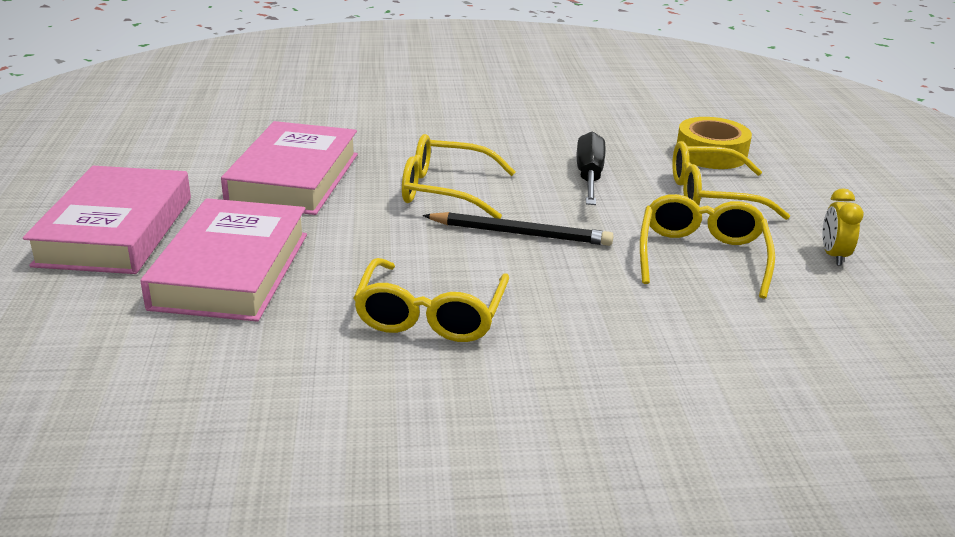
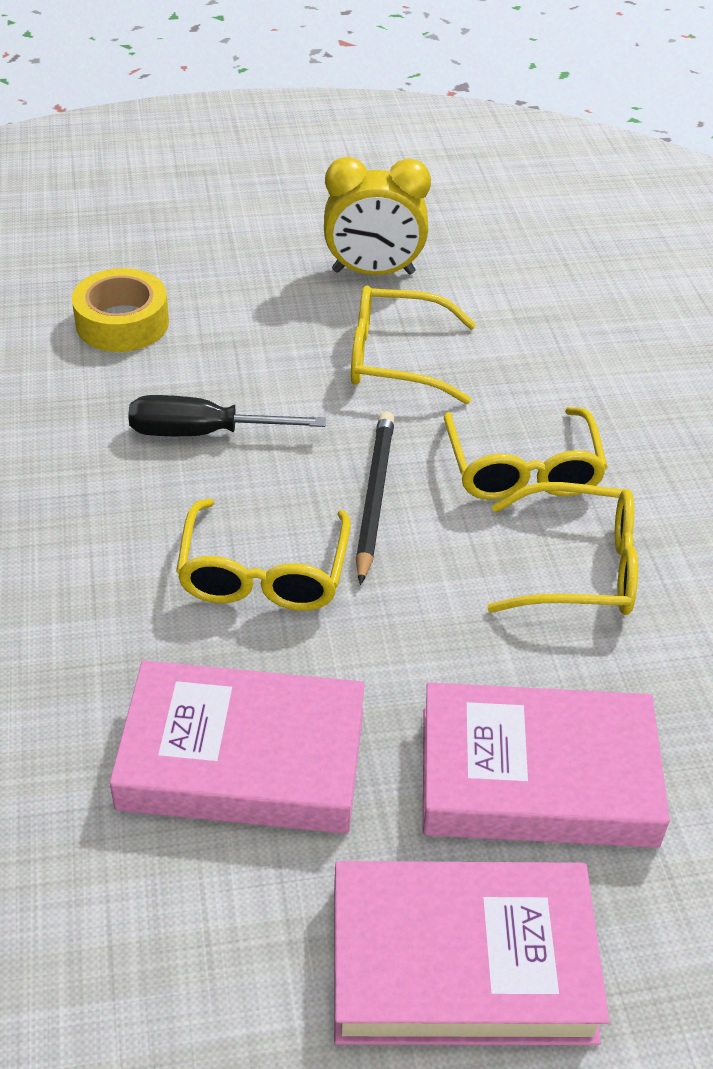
camera: 95 degrees left, 15 degrees up
yellow glasses [672,141,790,220] -> yellow glasses moved to [444,407,607,500]
yellow clock [822,188,864,265] -> yellow clock [324,157,431,275], size x1.84

